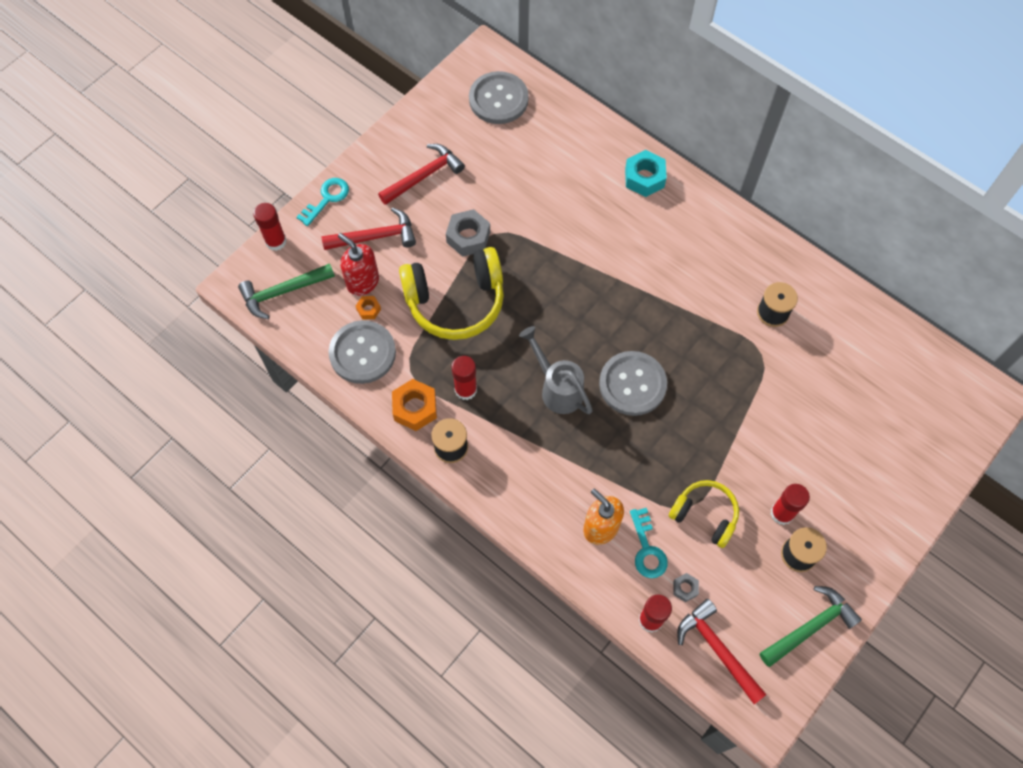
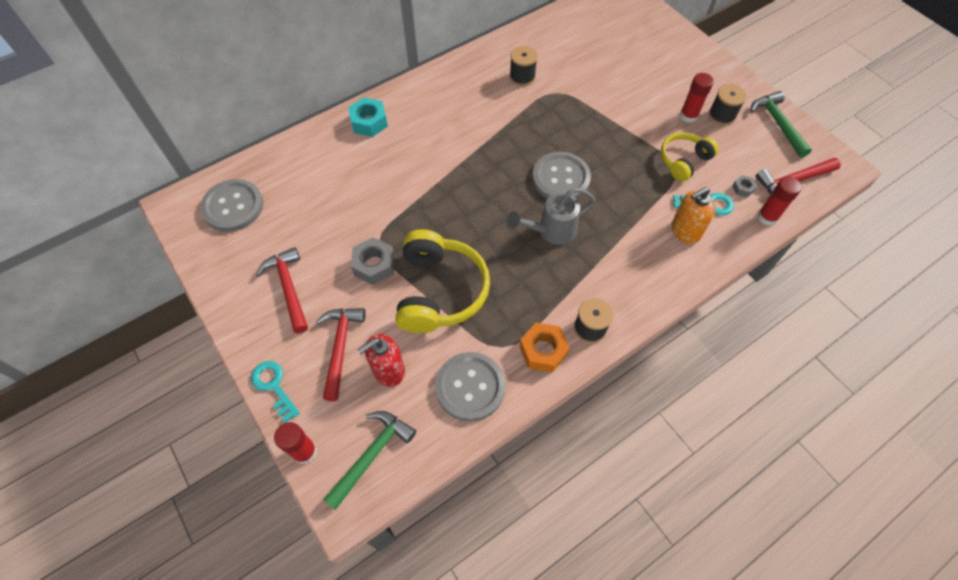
camera: 75 degrees left, 5 degrees down
green hammer [238,263,335,319] -> green hammer turned 135 degrees counterclockwise [323,411,416,510]
orange nut [356,296,381,320] -> none
red glue stick [452,356,477,400] -> none

